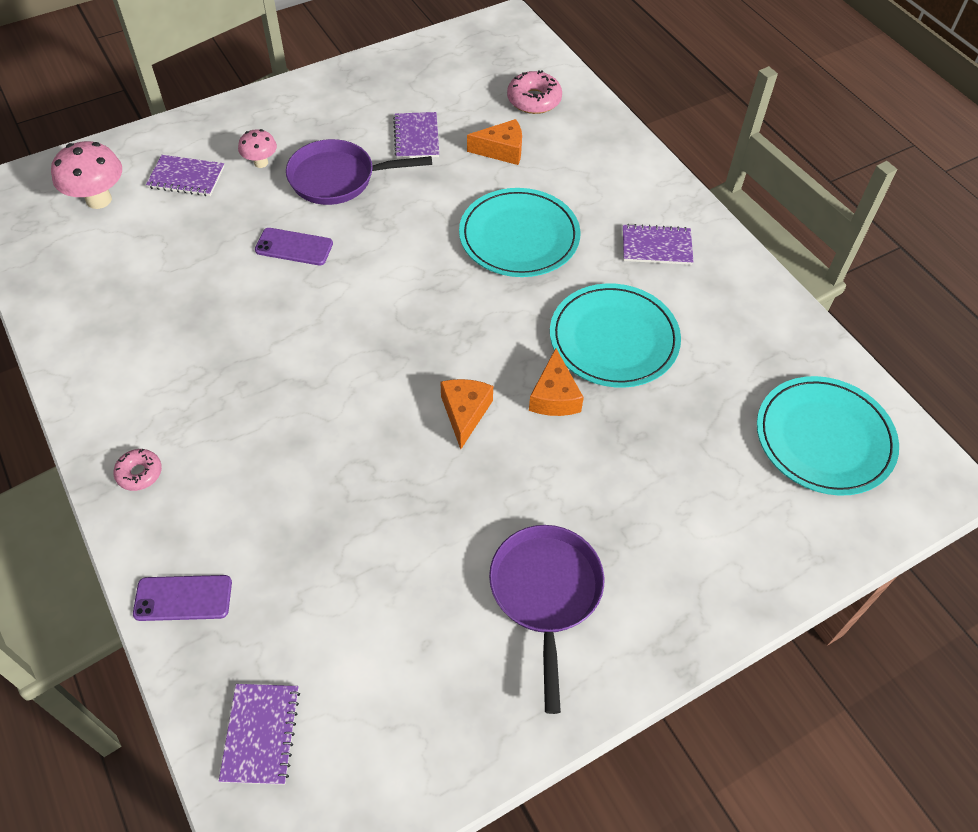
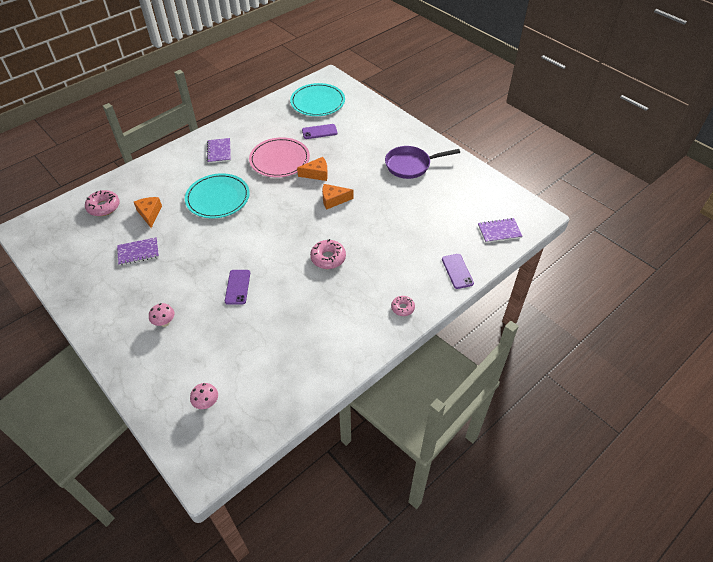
camera: 100 degrees left, 5 degrees down
pink mushroom [51,141,122,209] -> pink mushroom [190,383,218,409], size x0.59
purple notebook [146,155,224,196] -> none
purple pan [286,139,432,205] -> none
turquoise plate [550,283,681,388] -> pink plate [249,137,310,178]
none -> purple phone [302,124,338,139]
none -> pink donut [310,239,346,269]

